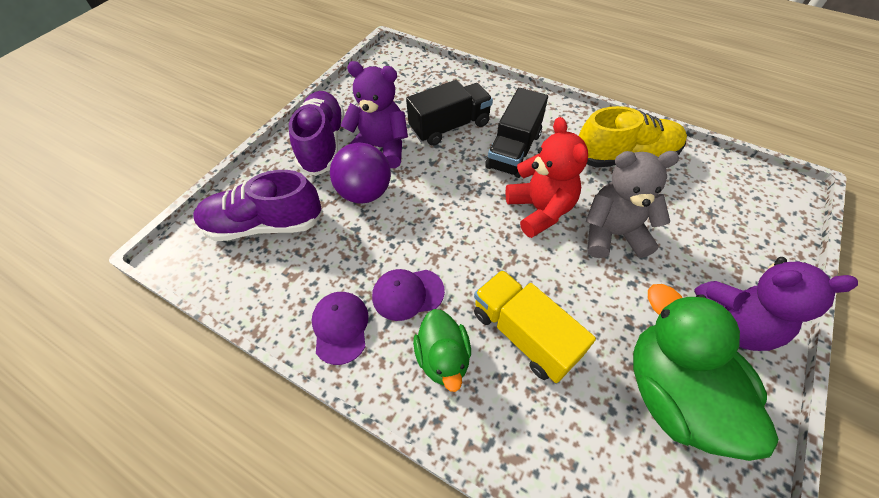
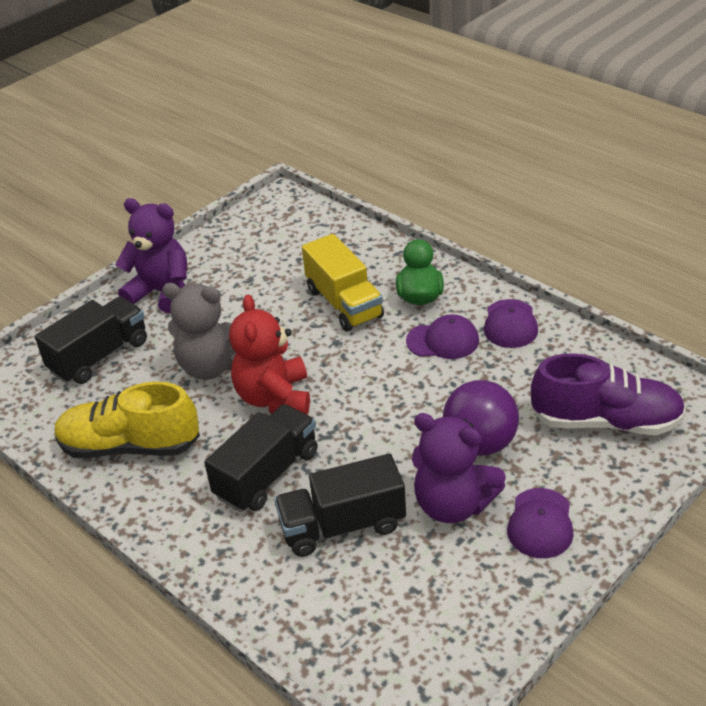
camera: 165 degrees left, 15 degrees down
purple shoe [289,91,345,176] -> purple cap [507,488,574,558]
green duck [633,284,779,461] -> none
none -> black truck [35,297,147,384]

